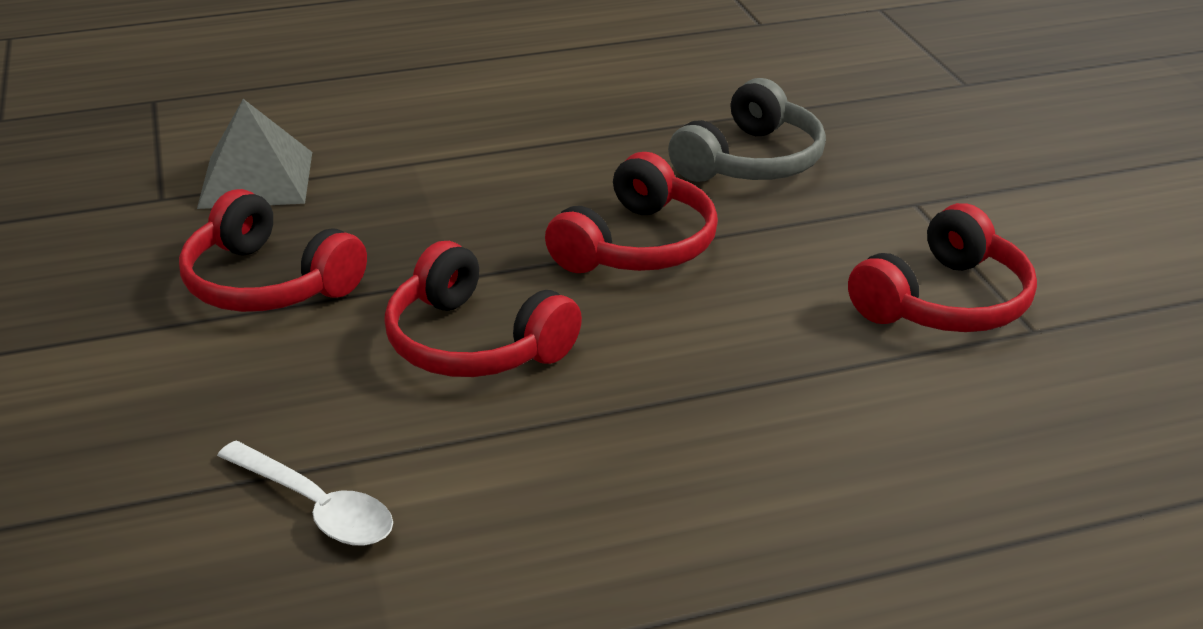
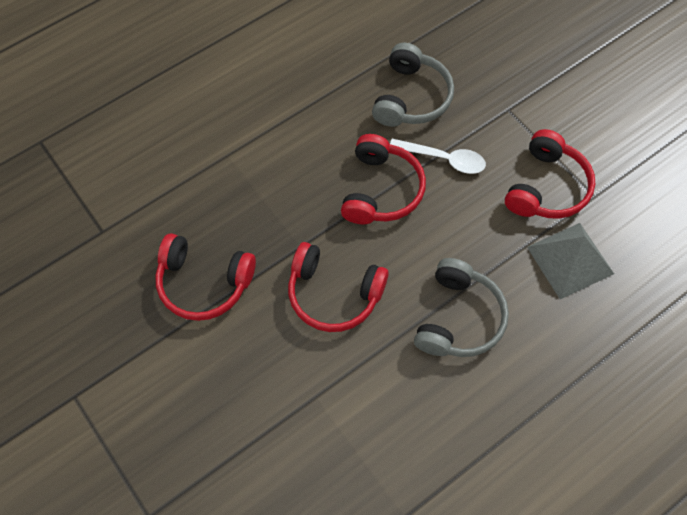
camera: 20 degrees left, 30 degrees up
grey pyramid [197,99,312,209] -> grey pyramid moved to [527,223,614,299]
white spoon [217,441,393,546] -> white spoon moved to [390,139,486,174]
none -> grey headphones [414,258,509,357]

